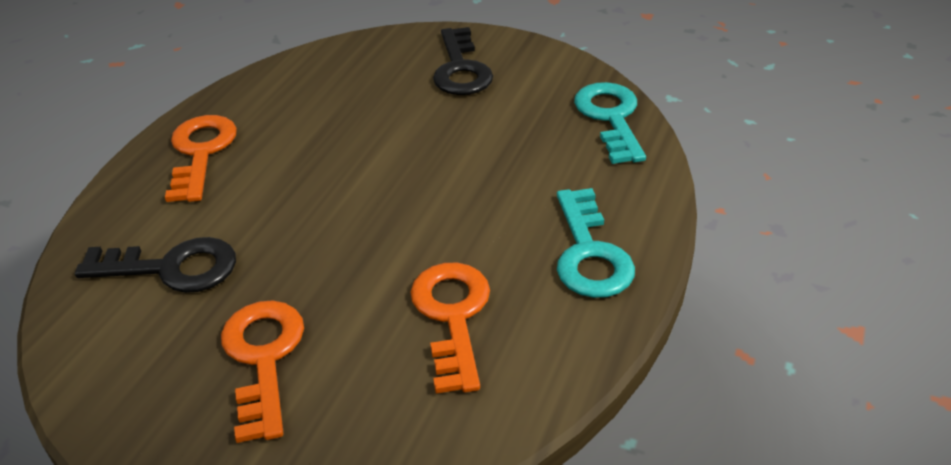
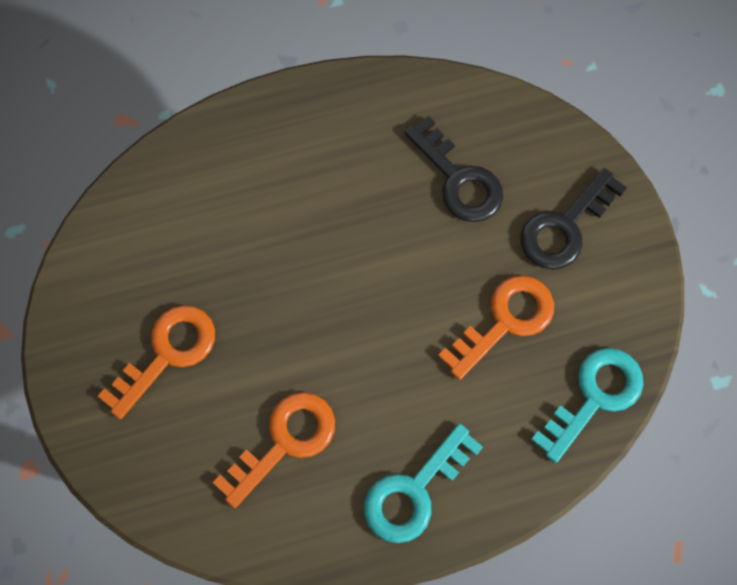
camera: 50 degrees right, 30 degrees up
black key [75,237,236,293] -> black key moved to [404,116,503,222]
orange key [165,115,237,202] -> orange key moved to [438,276,554,380]

